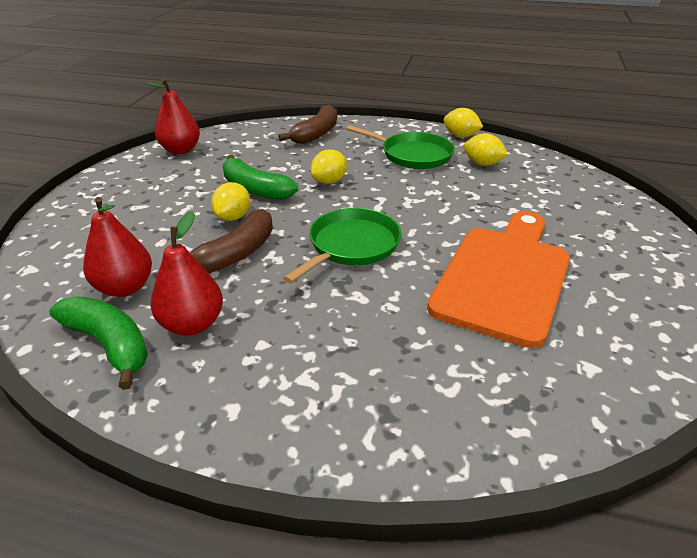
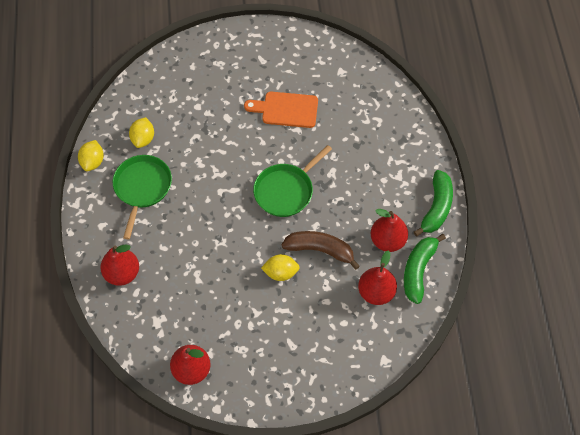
camera: 110 degrees left, 25 degrees up
green banana [223,155,298,200] -> green banana moved to [414,170,453,236]
brown banana [278,105,337,144] -> red pear [100,244,139,286]
green pan [283,208,401,283] -> green pan turned 60 degrees counterclockwise [253,145,332,217]
yellow lemon [311,149,347,184] -> none
orange cutting board [427,211,570,348] -> orange cutting board [244,92,318,128], size x0.60

